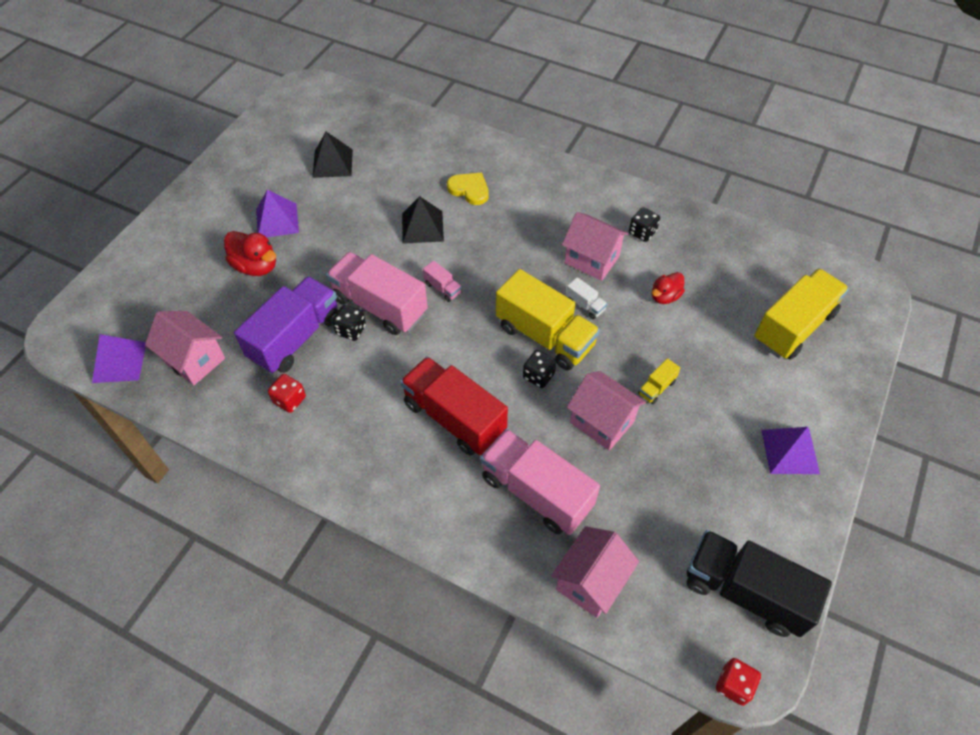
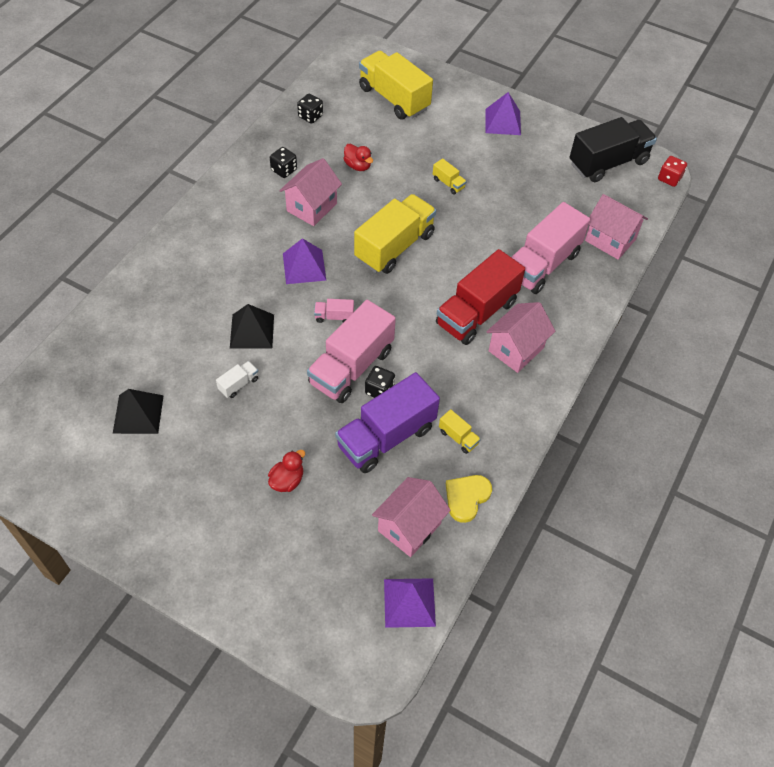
camera: 90 degrees left, 0 degrees up
red duck [224,231,276,276] -> red duck [268,450,305,492], size x0.66
purple truck [234,276,338,374] -> purple truck turned 75 degrees counterclockwise [335,372,440,473]
purple pyramid [256,190,299,237] -> purple pyramid moved to [283,238,326,284]
red dice [268,374,306,413] -> yellow truck [439,409,481,454]
pink truck [423,261,462,302] -> pink truck turned 135 degrees counterclockwise [314,299,354,323]
yellow heart [447,173,489,205] -> yellow heart moved to [446,475,492,523]
black dice [523,350,556,388] -> black dice moved to [297,94,323,124]
white truck [566,277,607,319] -> white truck moved to [216,361,258,398]
pink house [567,371,646,451] -> pink house moved to [486,302,555,373]
black truck [686,530,832,637] -> black truck turned 150 degrees counterclockwise [570,117,657,182]

